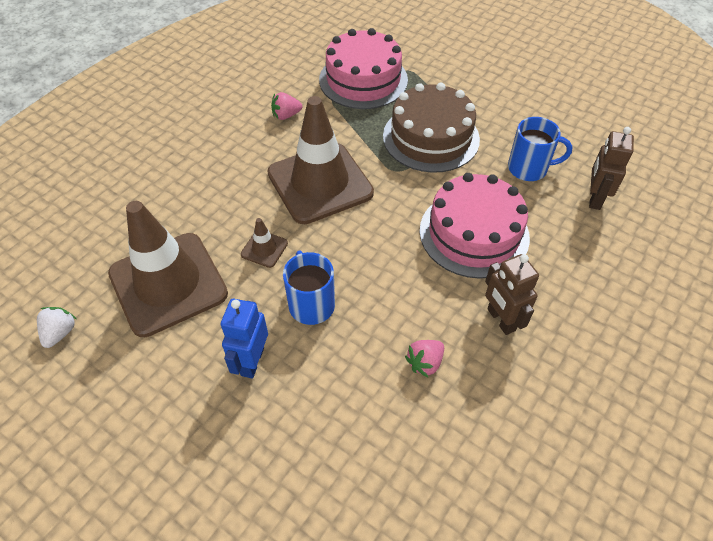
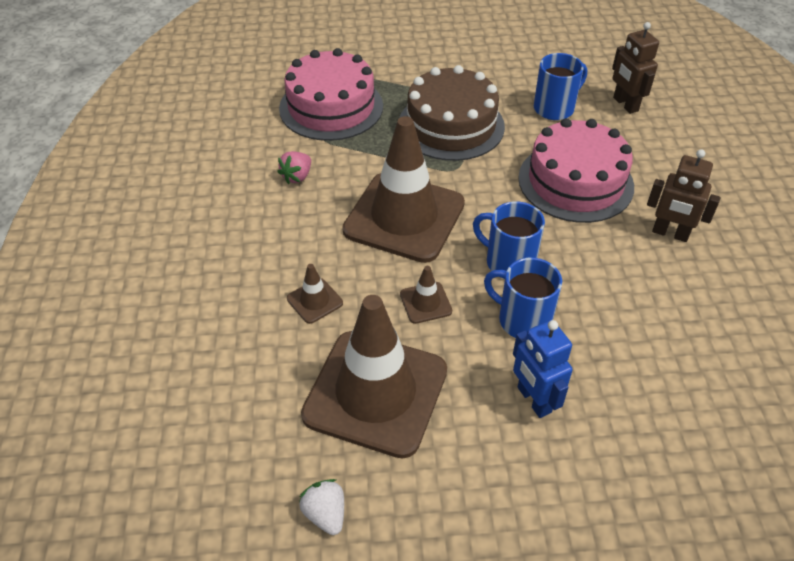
camera: 40 degrees left, 5 degrees down
pink strawberry [405,340,444,377] -> none
none -> brown traffic cone [287,264,343,324]
none -> blue mug [473,201,545,279]

